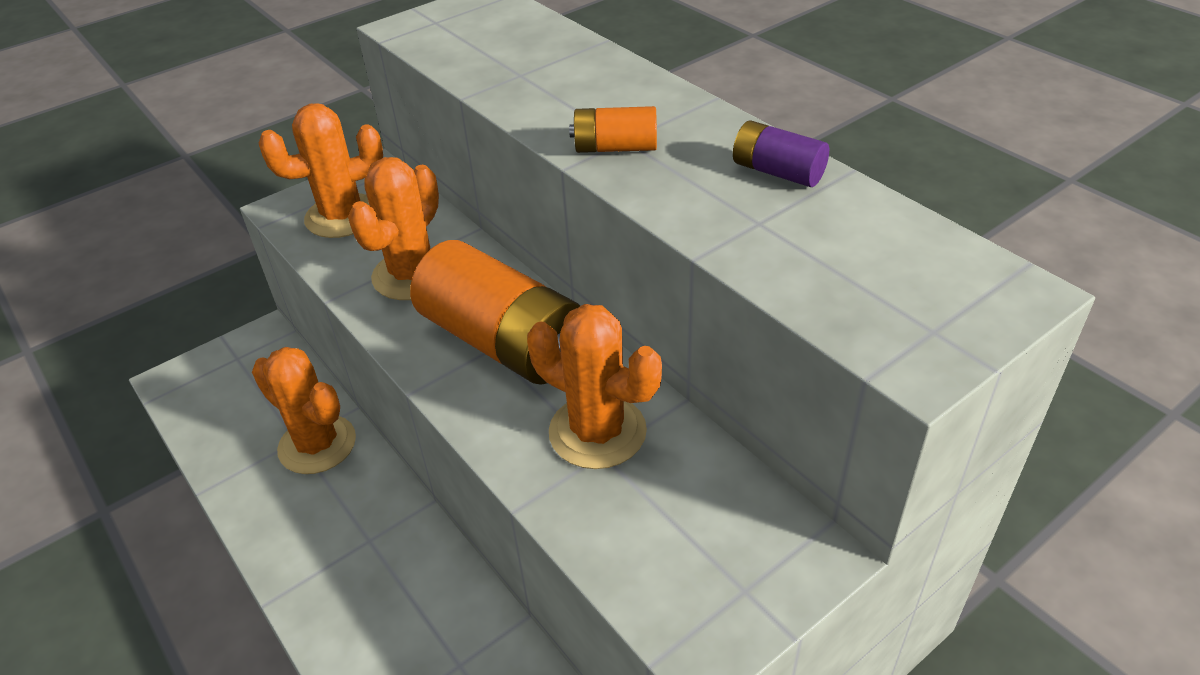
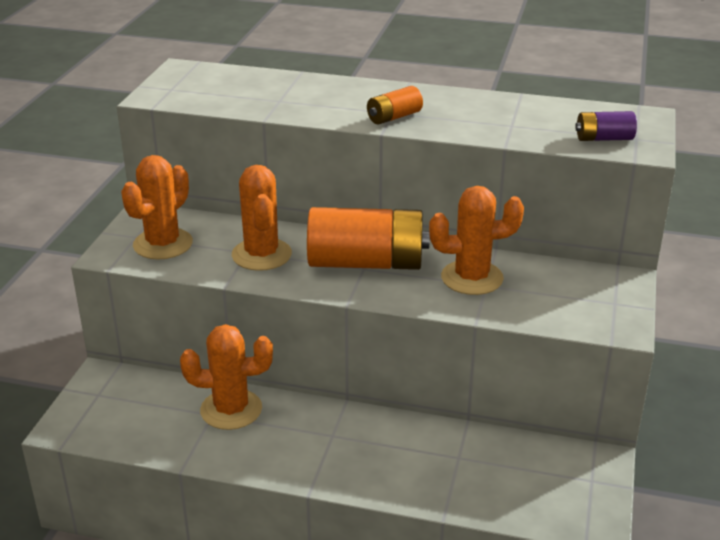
camera: 40 degrees left, 10 degrees down
purple battery [733,120,829,187] -> purple battery moved to [575,111,637,141]

